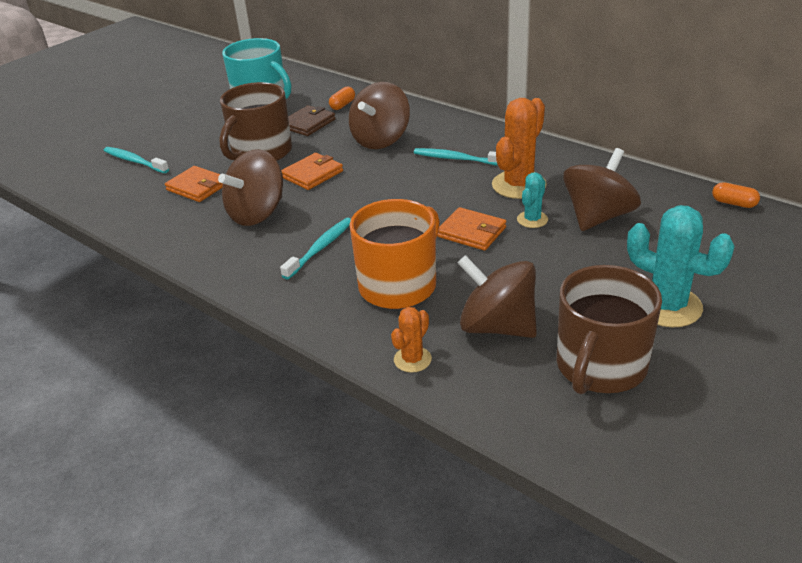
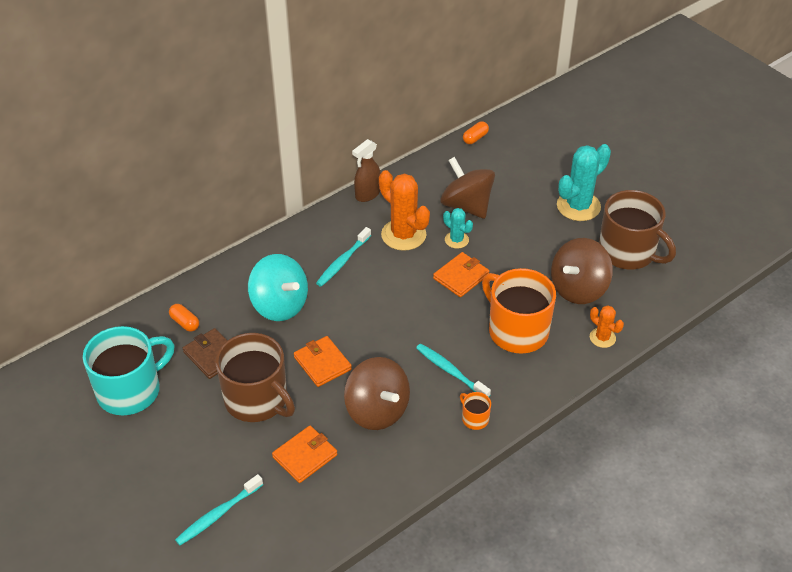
camera: 80 degrees left, 10 degrees up
brown spinning top [349,82,410,149] -> turquoise spinning top [248,254,308,321]
none -> brown spray bottle [352,139,381,202]
none -> orange mug [460,392,491,430]

